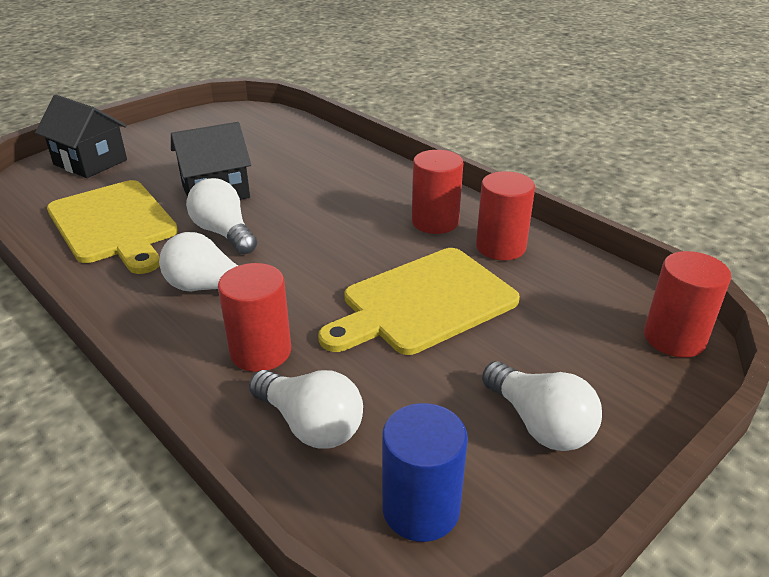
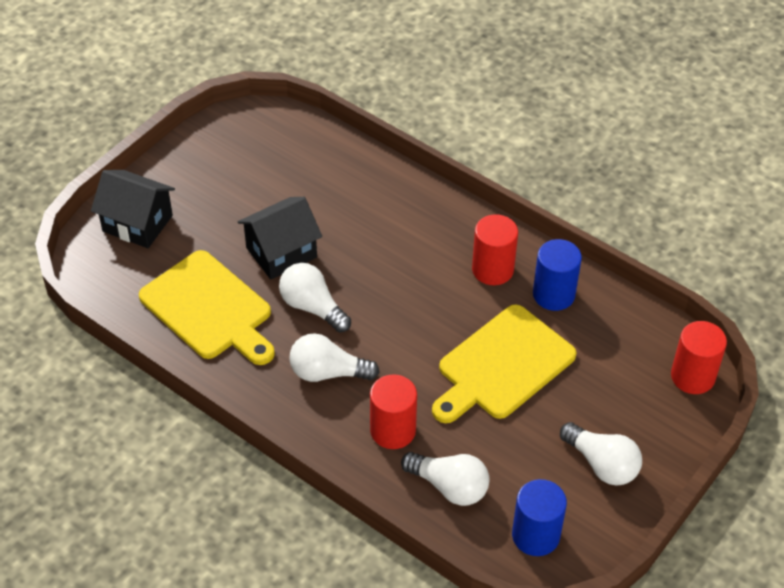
camera: 10 degrees left, 15 degrees up
red cylinder [476,171,535,260] -> blue cylinder [533,239,582,311]

